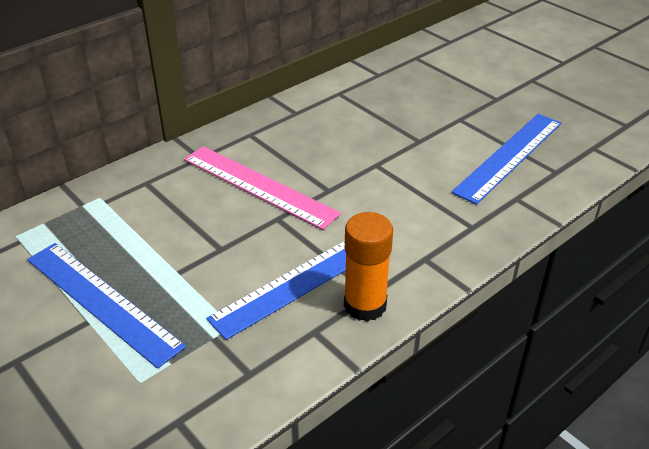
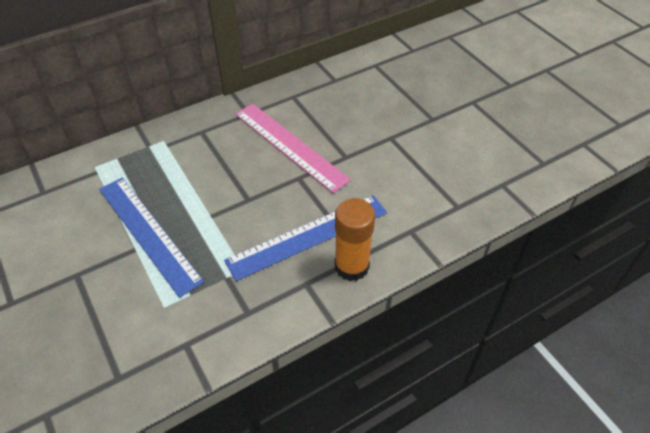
camera: 10 degrees right, 10 degrees up
blue ruler [451,114,561,205] -> none

